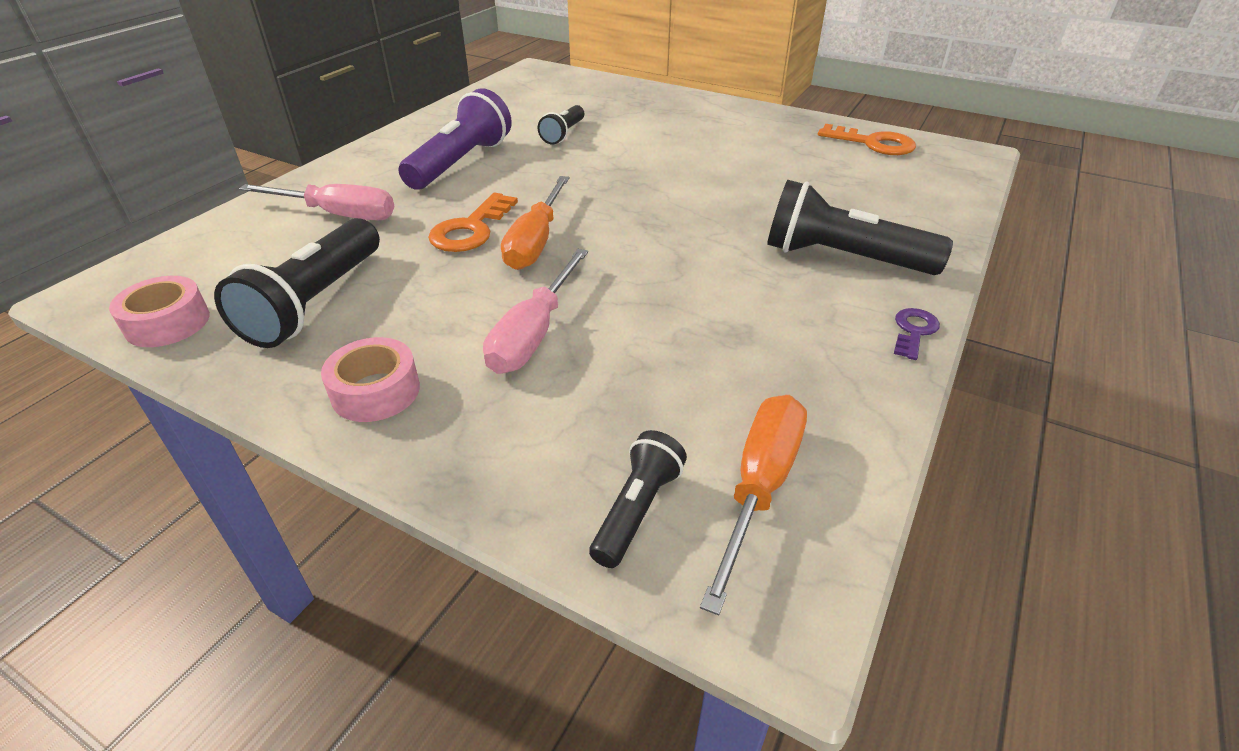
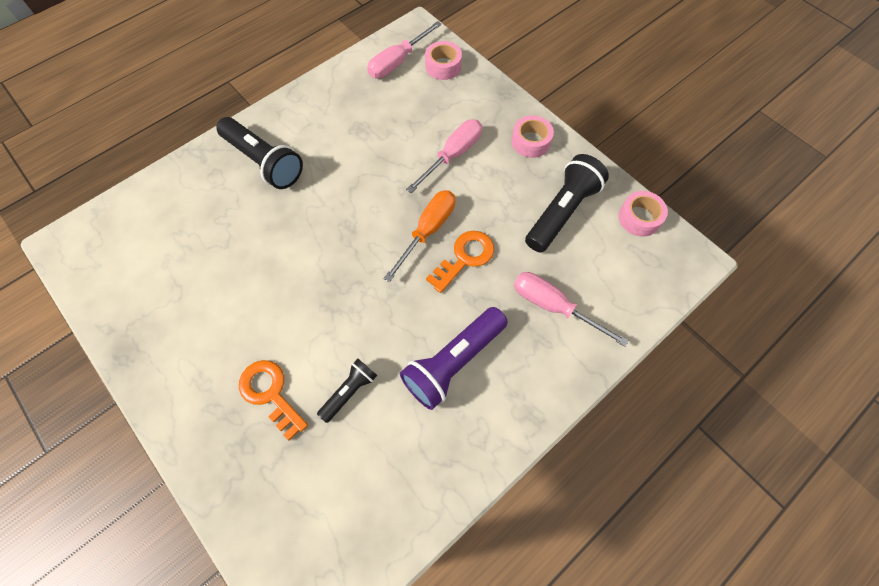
camera: 160 degrees left, 25 degrees up
black flashlight [589,430,687,568] -> pink tape [425,41,462,80]
orange screwdriver [700,395,807,615] -> pink screwdriver [367,21,442,78]
orange key [818,124,916,155] -> orange key moved to [239,360,308,441]
purple key [894,308,940,360] -> none

